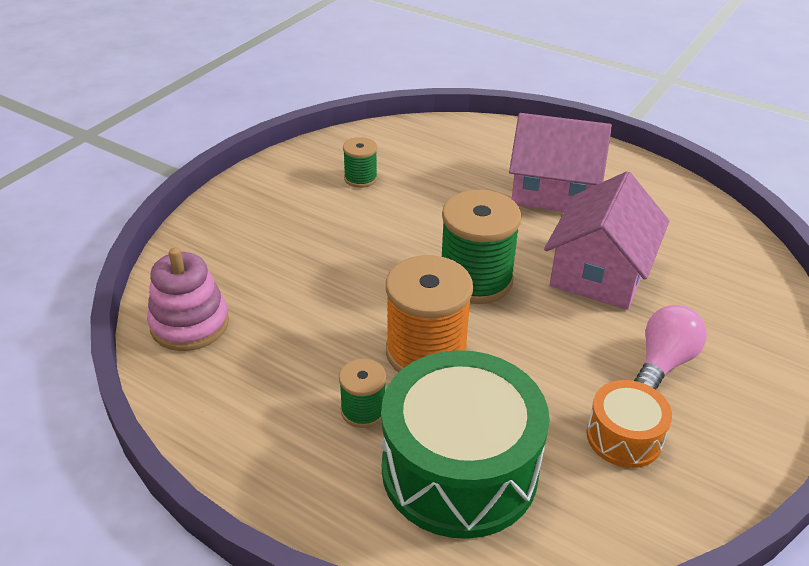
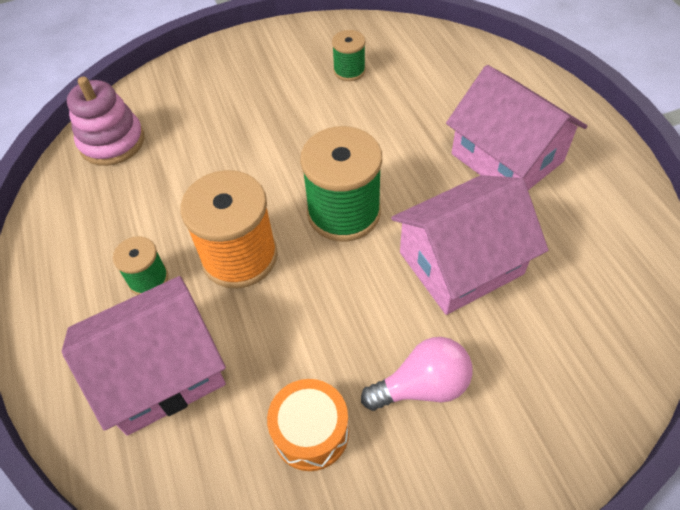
camera: 40 degrees right, 15 degrees up
green drum [381,350,550,539] -> pink house [62,276,226,436]

